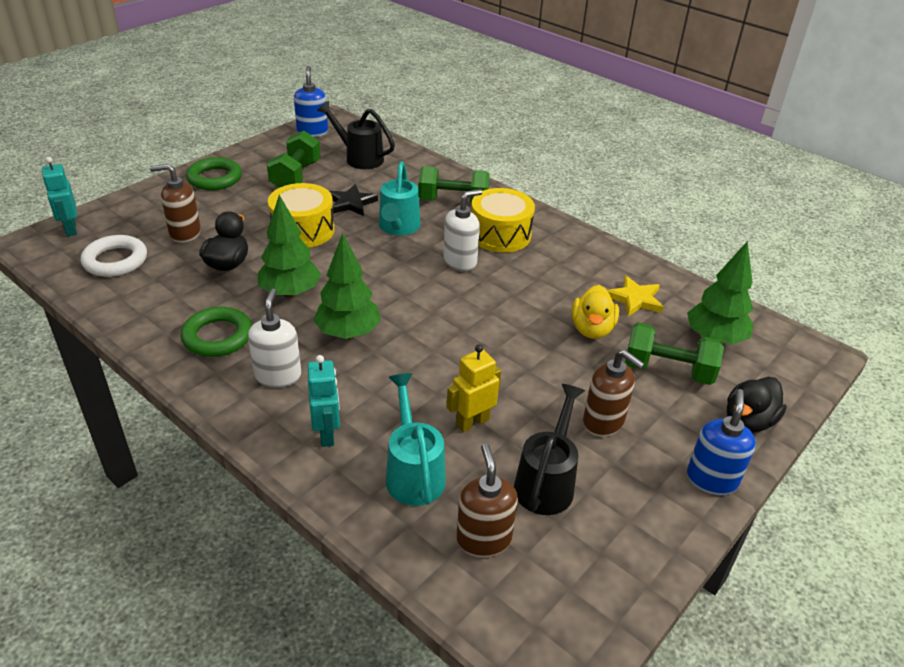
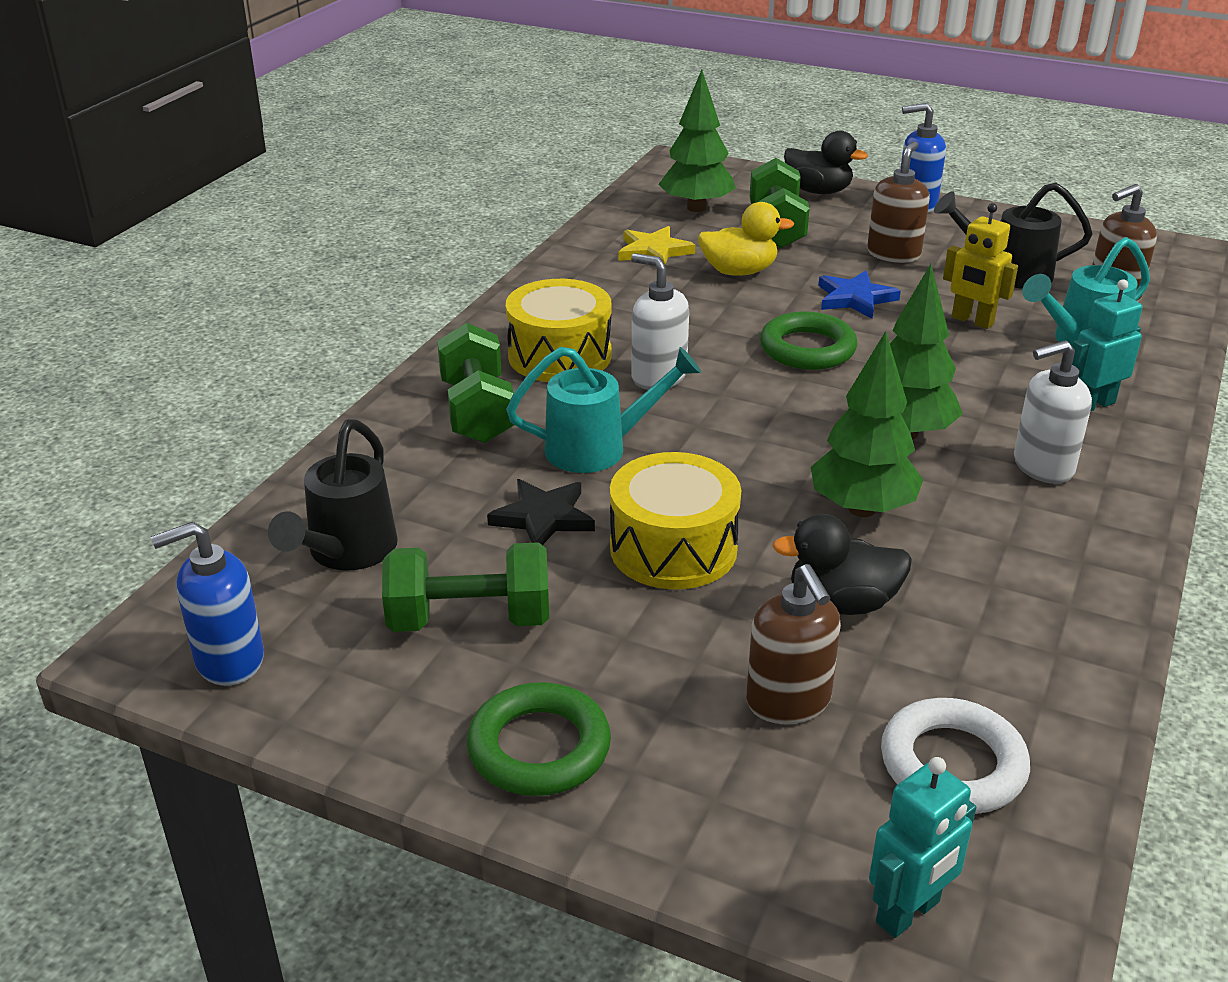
camera: 105 degrees left, 5 degrees down
green ring [181,307,252,357] -> green ring moved to [760,311,858,370]
none -> blue star [818,271,901,319]

